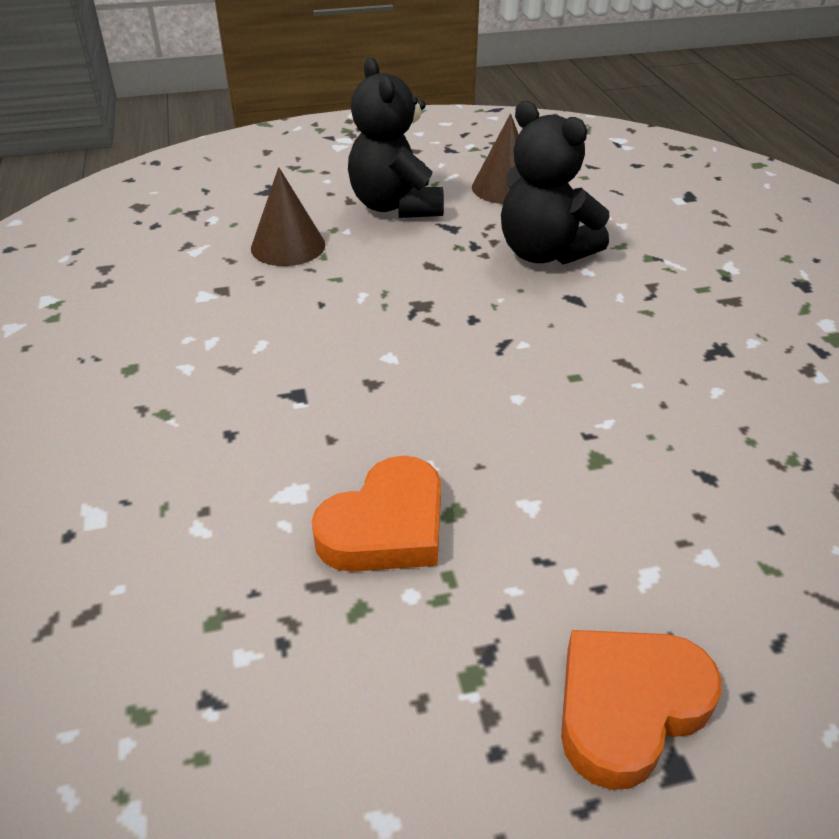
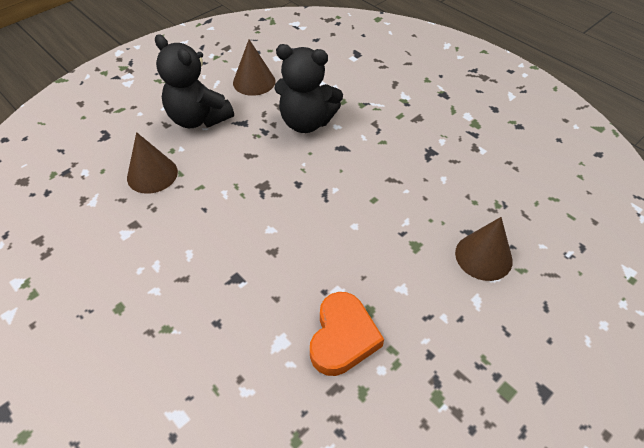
camera: 30 degrees left, 10 degrees up
orange heart [561,630,722,790] -> none
none -> brown cone [455,217,513,281]

